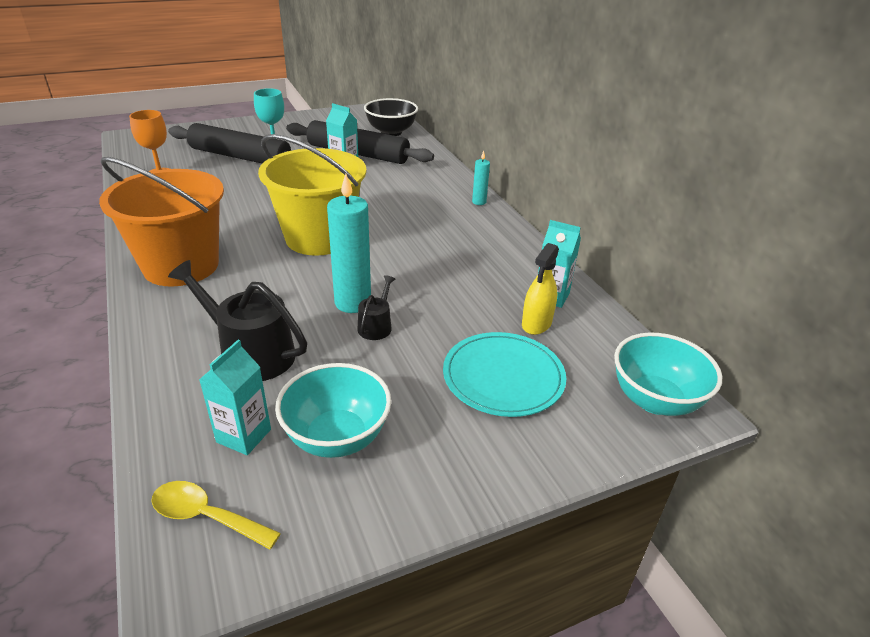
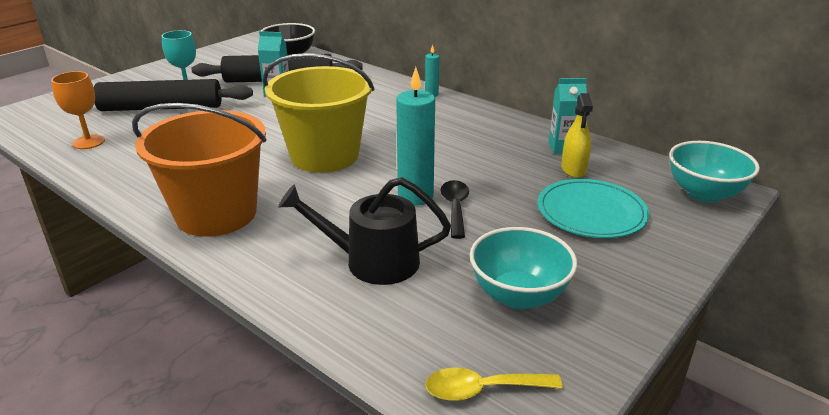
camera: 25 degrees left, 5 degrees down
turquoise carton [199,340,271,455] -> none
black watering can [357,275,395,340] -> black spoon [440,180,469,239]

